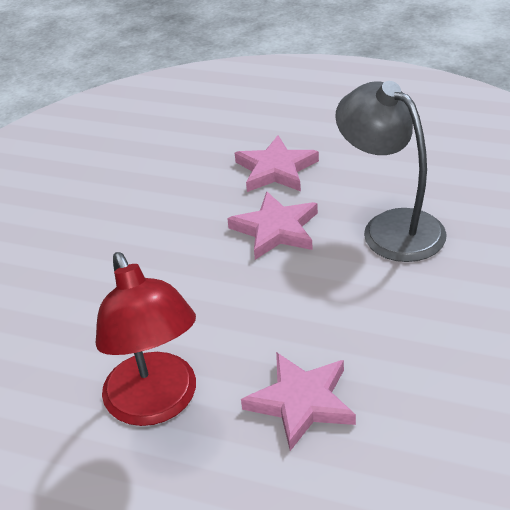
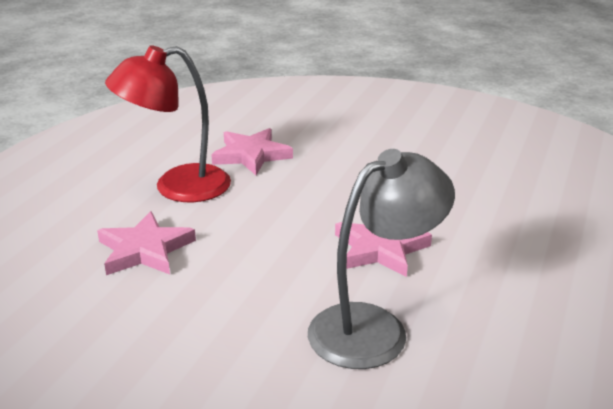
camera: 90 degrees right, 10 degrees down
pink star [235,135,319,192] -> pink star moved to [211,128,293,175]

